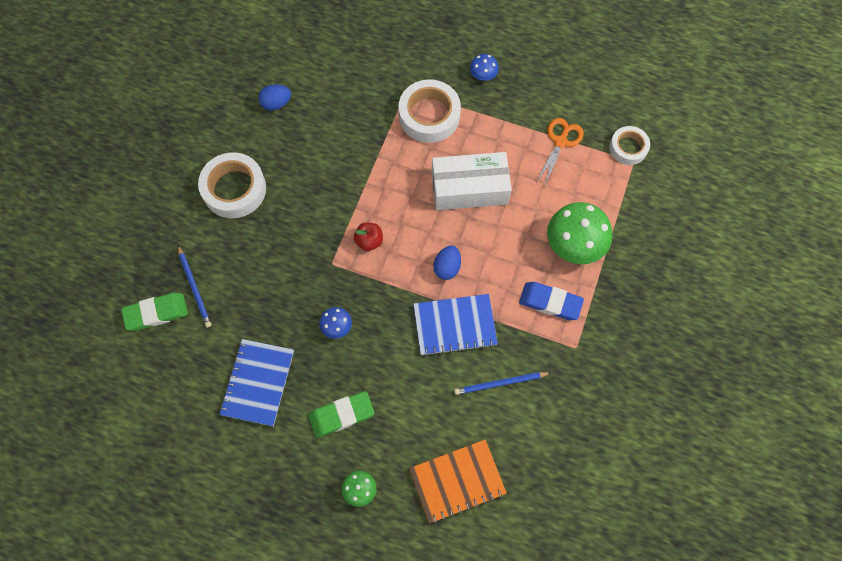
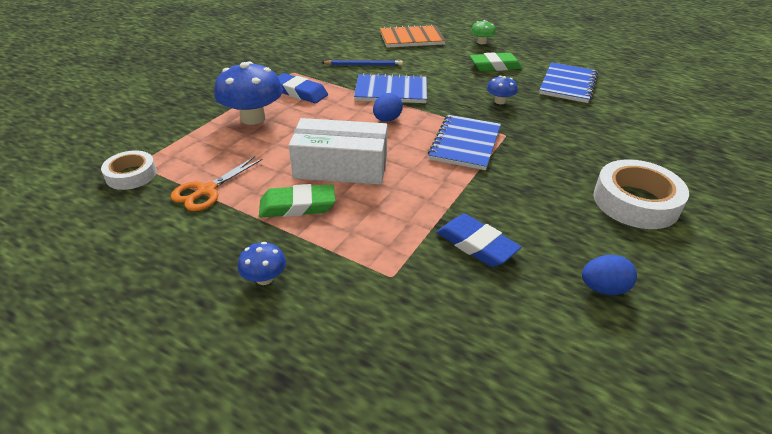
camera: 170 degrees left, 30 degrees down
green eraser [121,293,188,331] -> green eraser moved to [259,184,335,217]
blue pencil [178,245,211,328] -> none
red apple [354,222,383,251] -> blue notebook [428,115,501,170]
white tape [399,80,461,143] -> none
green mushroom [547,202,612,264] -> blue mushroom [214,62,283,125]
none -> blue eraser [437,214,522,267]

